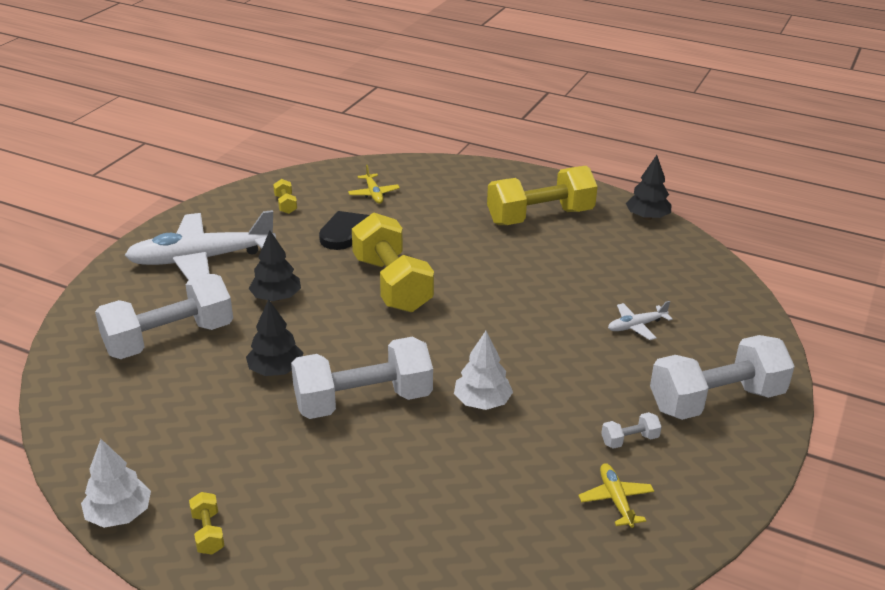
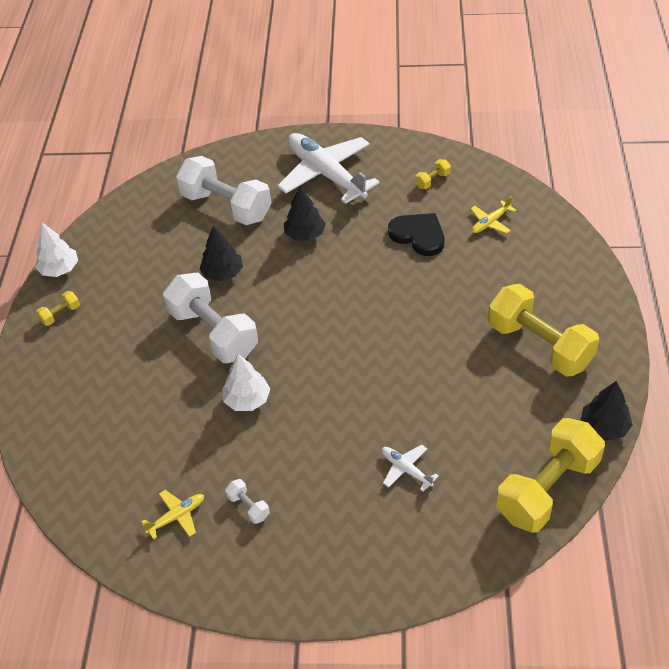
camera: 70 degrees right, 15 degrees up
yellow dumbbell [352,213,434,312] -> yellow dumbbell moved to [496,418,605,533]
white dumbbell [650,335,795,420] -> none

